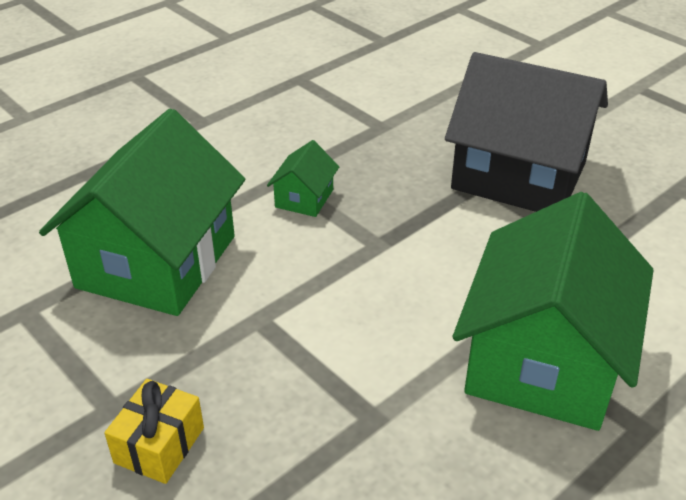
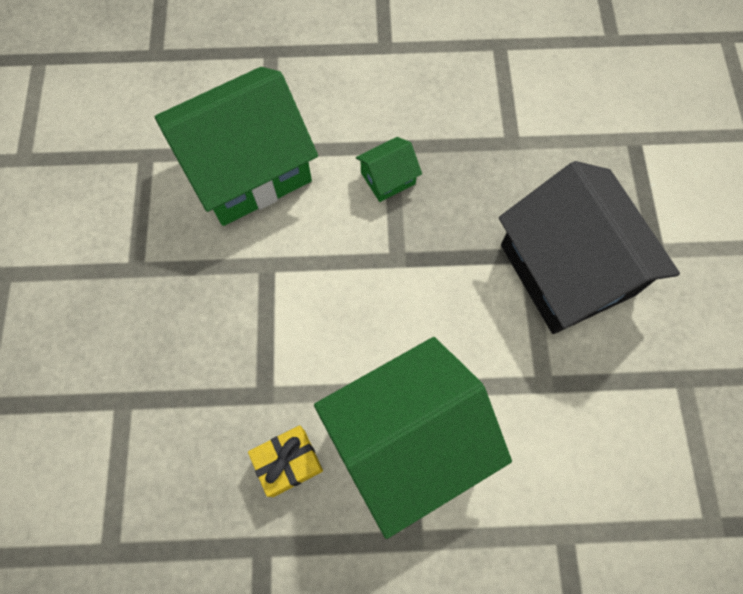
camera: 40 degrees right, 30 degrees up
yellow gift [104,379,204,484] -> yellow gift moved to [248,426,323,497]

